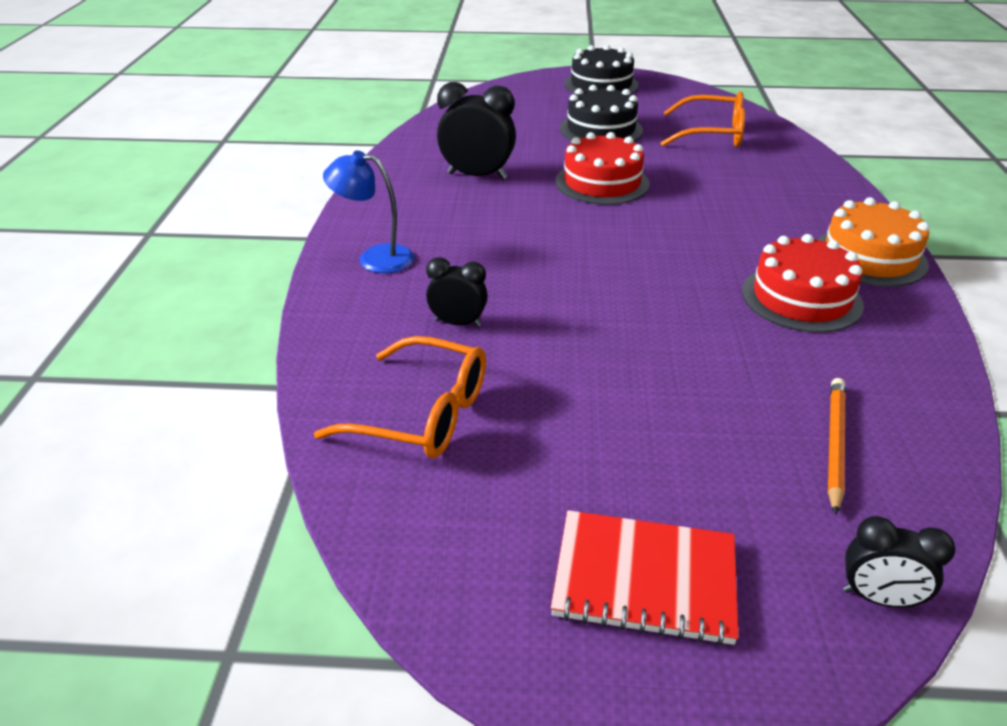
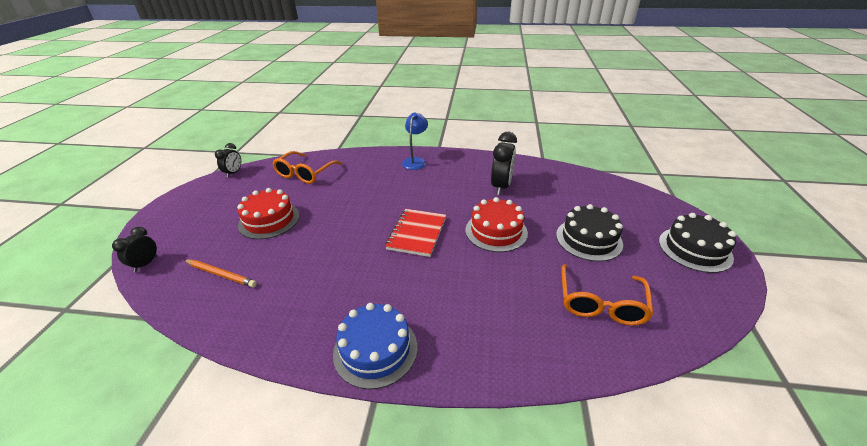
camera: 95 degrees right, 0 degrees up
black clock [426,257,488,327] -> black clock moved to [215,143,241,178]
red notebook [551,510,739,646] -> red notebook moved to [385,209,446,257]
red cake [742,234,864,333] -> red cake moved to [237,188,300,239]
orange cake [817,197,930,287] -> blue cake [333,303,417,389]

